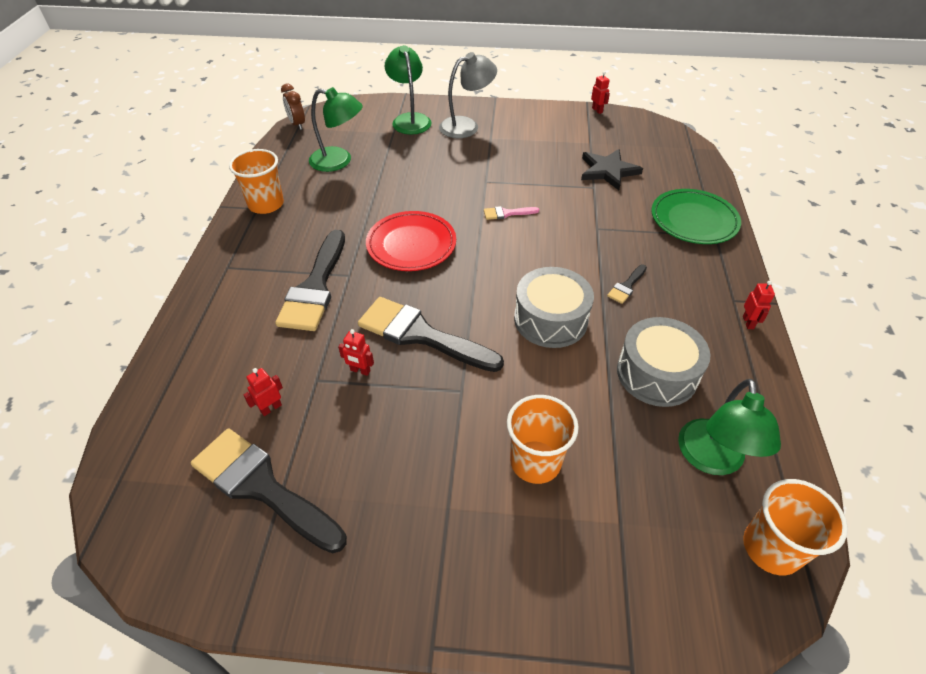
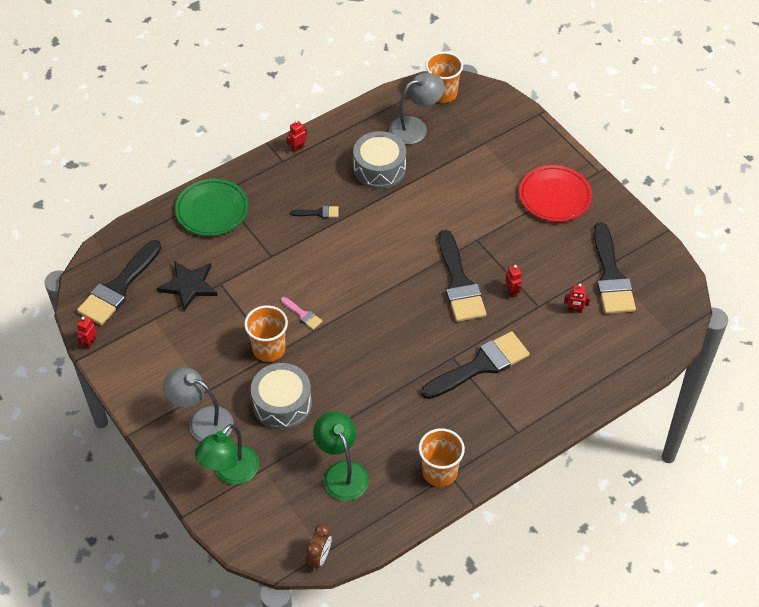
camera: 130 degrees left, 5 degrees up
red plate [366,211,456,271] -> red plate moved to [519,165,592,222]
orange cup [507,395,579,484] -> orange cup moved to [244,305,288,362]
grey drum [514,267,594,348] -> grey drum moved to [251,363,312,430]
green lamp [678,379,781,475] -> grey lamp [389,73,445,145]
none -> black brush [77,240,161,325]

